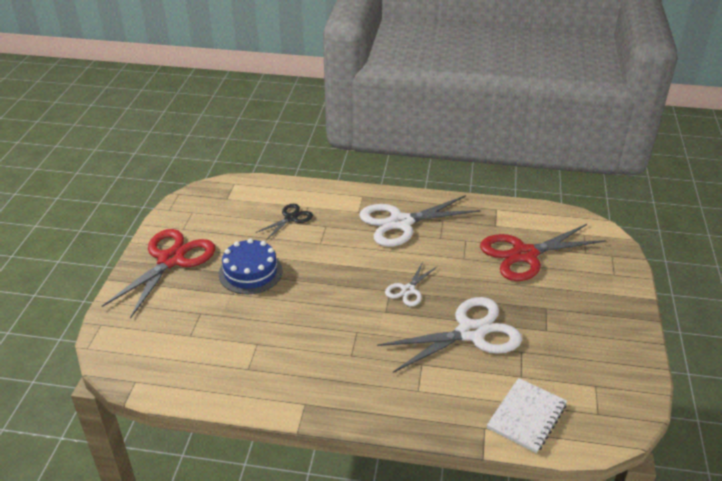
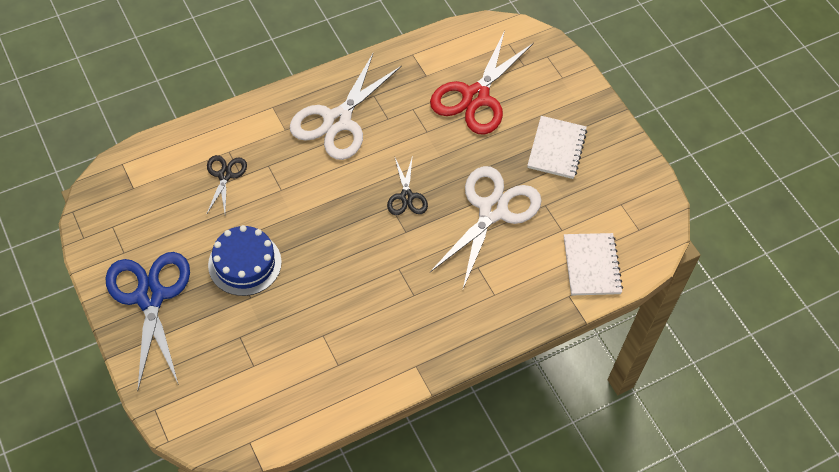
camera: 40 degrees left, 20 degrees up
red scissors [102,229,215,319] -> blue scissors [105,252,190,390]
white scissors [385,262,438,306] -> black scissors [387,155,428,215]
none -> white notebook [527,116,587,179]

